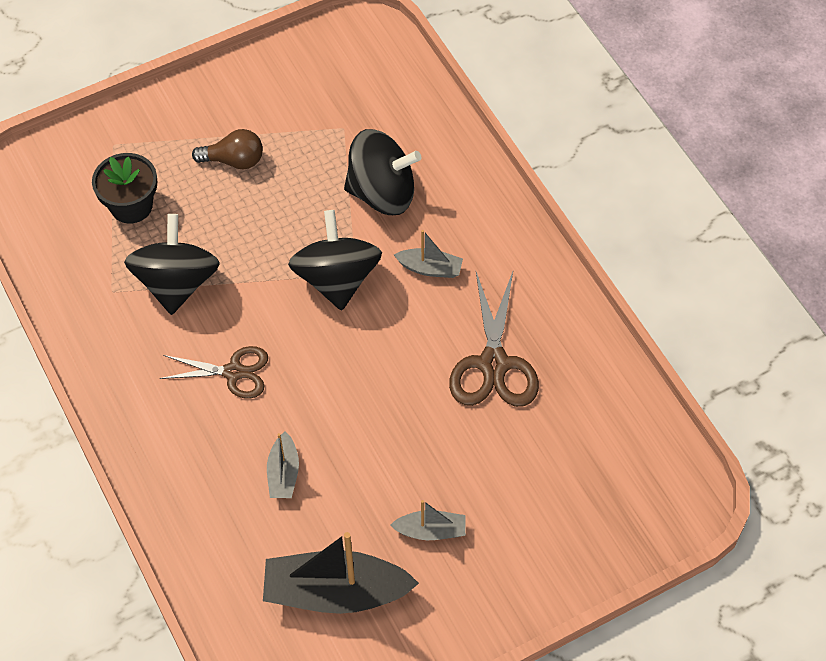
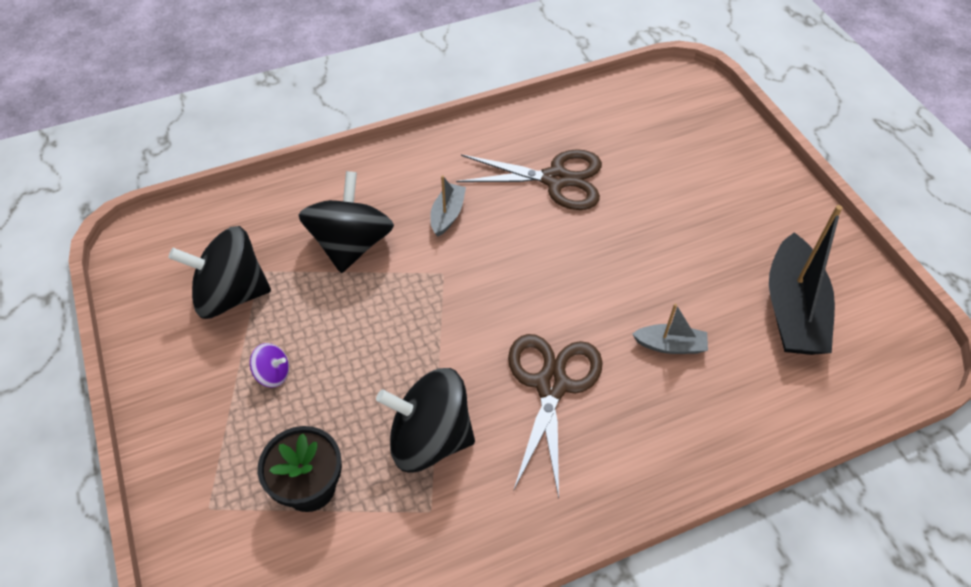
camera: 85 degrees left, 5 degrees down
brown scissors [160,346,268,399] -> brown scissors [508,334,603,498], size x1.50
brown light bulb [192,129,263,170] -> purple spinning top [250,343,289,388]
black spinning top [288,210,382,311] -> black spinning top moved to [168,226,271,319]
grey boat [390,500,466,540] -> none

